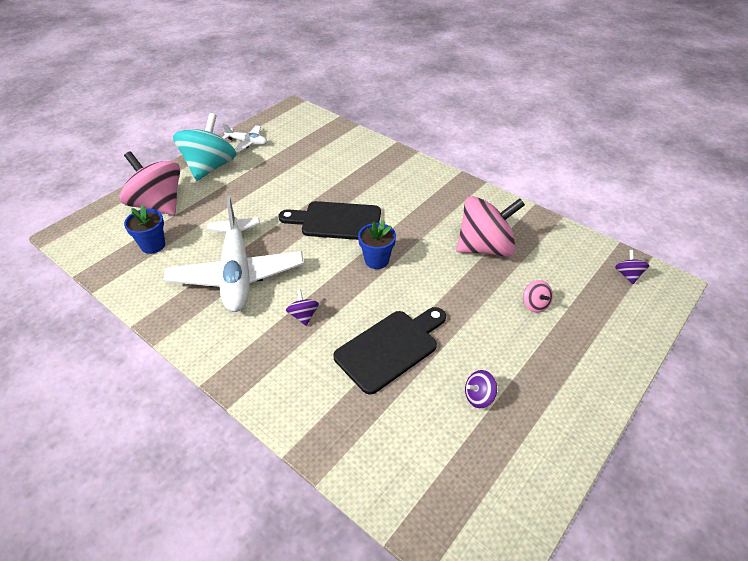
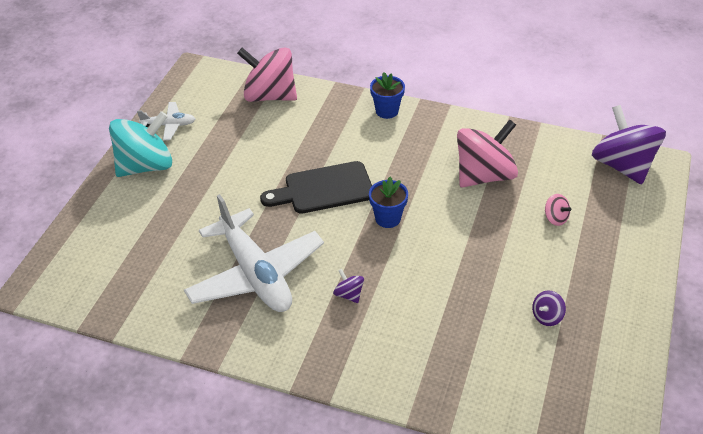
camera: 20 degrees left, 0 degrees up
pink spinning top [120,151,180,215] -> pink spinning top moved to [237,47,297,102]
blue flower pot [124,205,165,254] -> blue flower pot moved to [370,72,405,119]
turquoise spinning top [173,113,237,181] -> turquoise spinning top turned 60 degrees clockwise [109,111,172,177]
black cutting board [333,307,446,395] -> none
purple spinning top [615,250,650,284] -> purple spinning top [592,105,666,184], size x2.41

